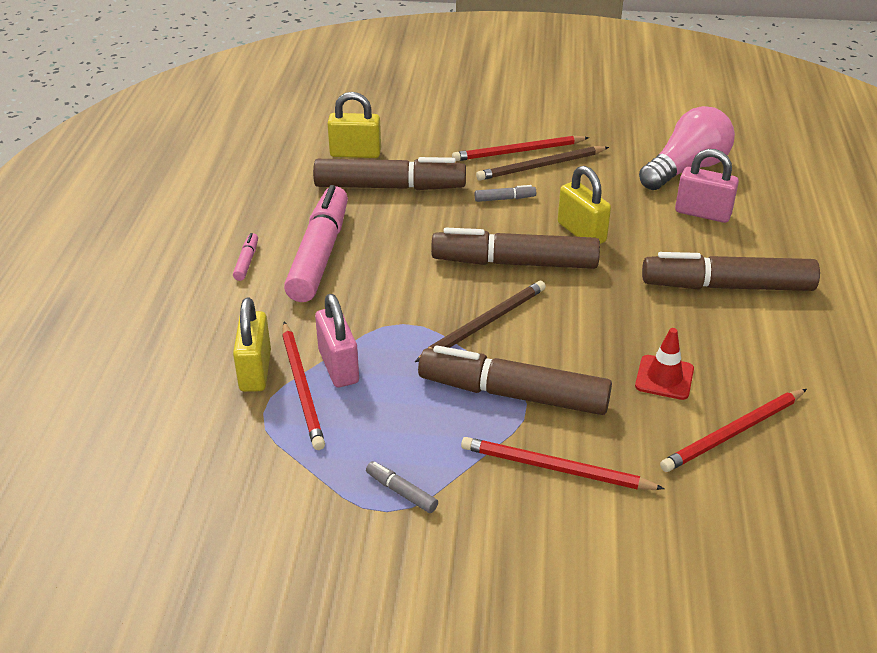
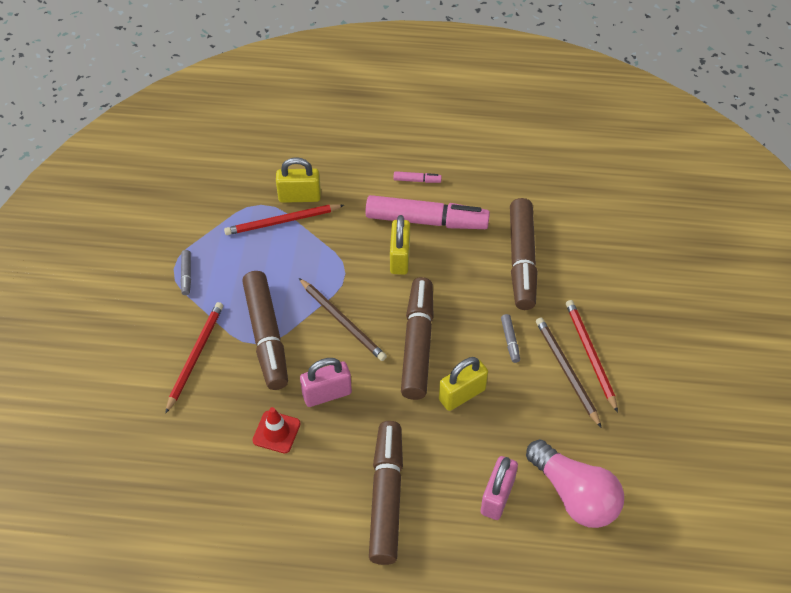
camera: 90 degrees right, 15 degrees up
pink padlock [315,294,359,387] -> pink padlock moved to [300,358,352,407]
yellow padlock [327,92,381,158] -> yellow padlock moved to [390,215,410,275]
grey marker [366,461,438,513] -> grey marker turned 135 degrees clockwise [180,250,191,295]
brown marker [418,345,612,415] -> brown marker turned 150 degrees clockwise [242,271,288,390]
red pencil [660,389,807,472] -> none

